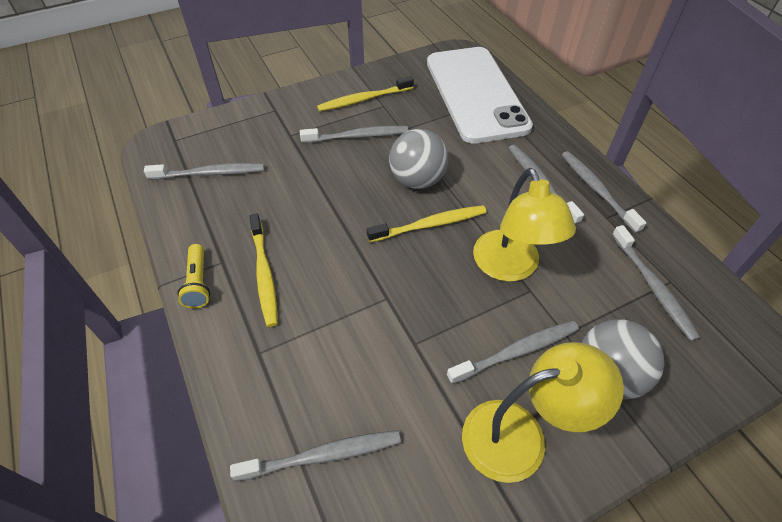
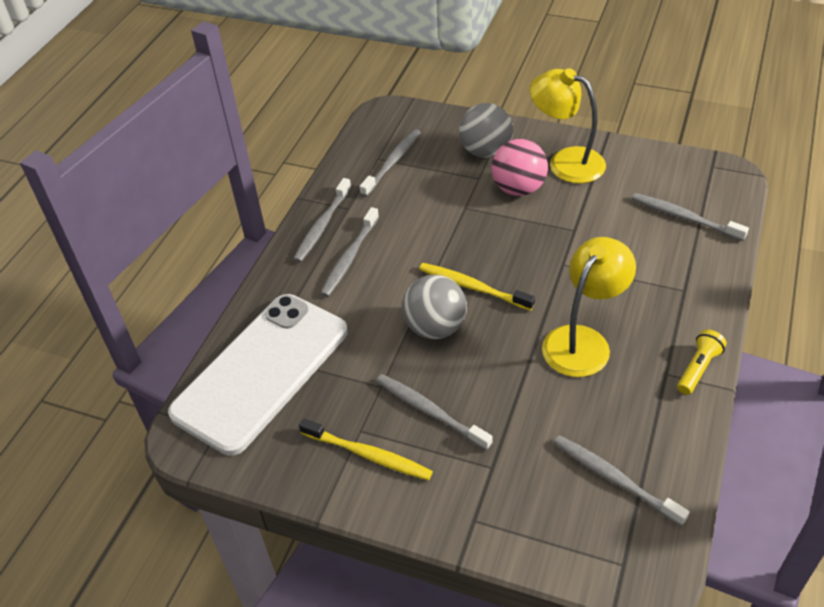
camera: 130 degrees left, 5 degrees down
yellow toothbrush [249,213,278,327] -> none
grey toothbrush [447,320,579,384] -> pink ball [491,139,548,196]
yellow lamp [473,168,576,282] -> yellow lamp moved to [542,237,636,377]

